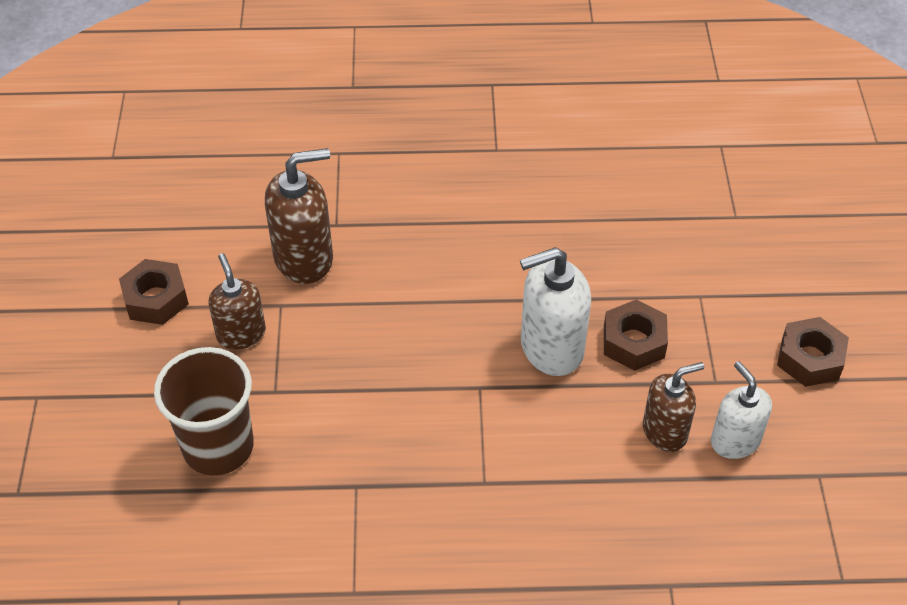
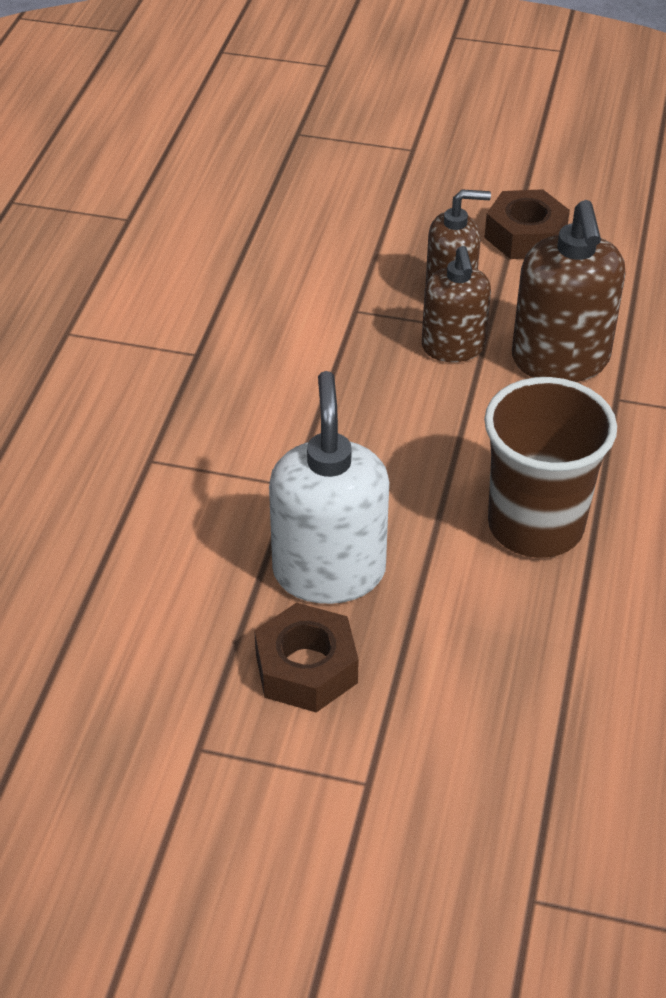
camera: 105 degrees right, 5 degrees down
brown cup [154,347,254,475] -> brown cup moved to [484,377,617,558]
brown soap dispenser [643,362,704,452] -> brown soap dispenser moved to [422,246,491,362]
white soap dispenser [711,361,772,459] -> none
brown nut [777,317,849,387] -> none

